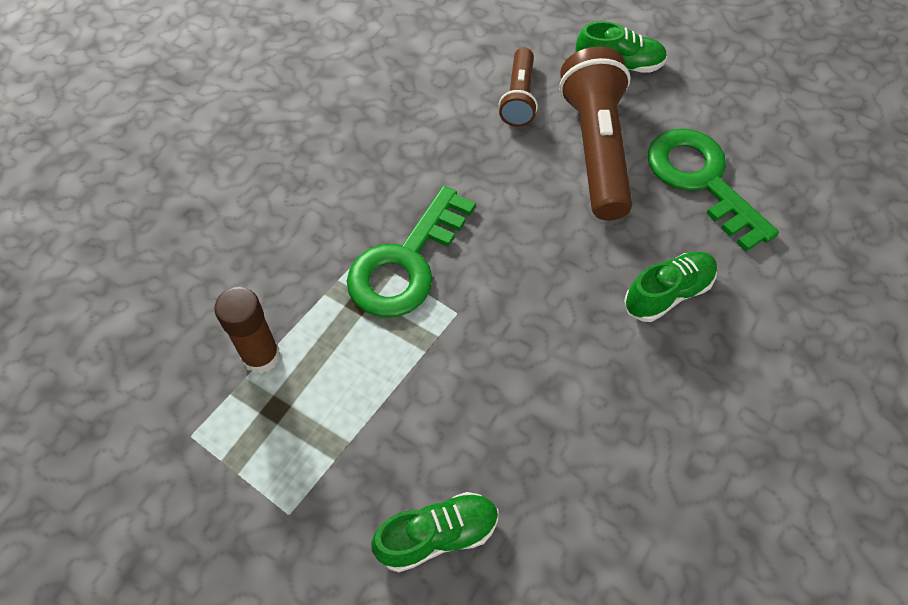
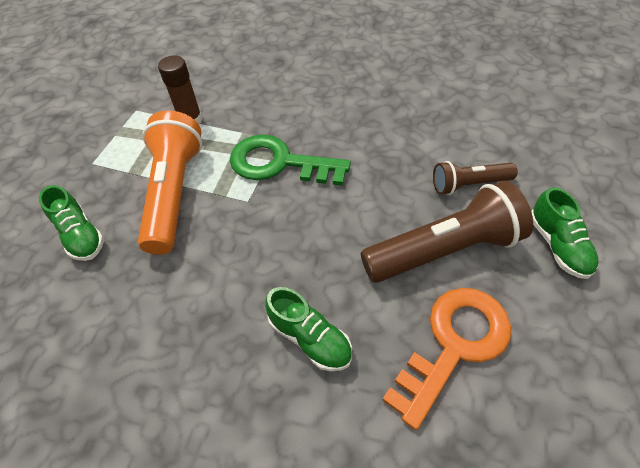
camera: 75 degrees right, 5 degrees down
green key [648,129,779,252] -> orange key [382,288,511,430]
none -> orange flashlight [138,110,203,255]

